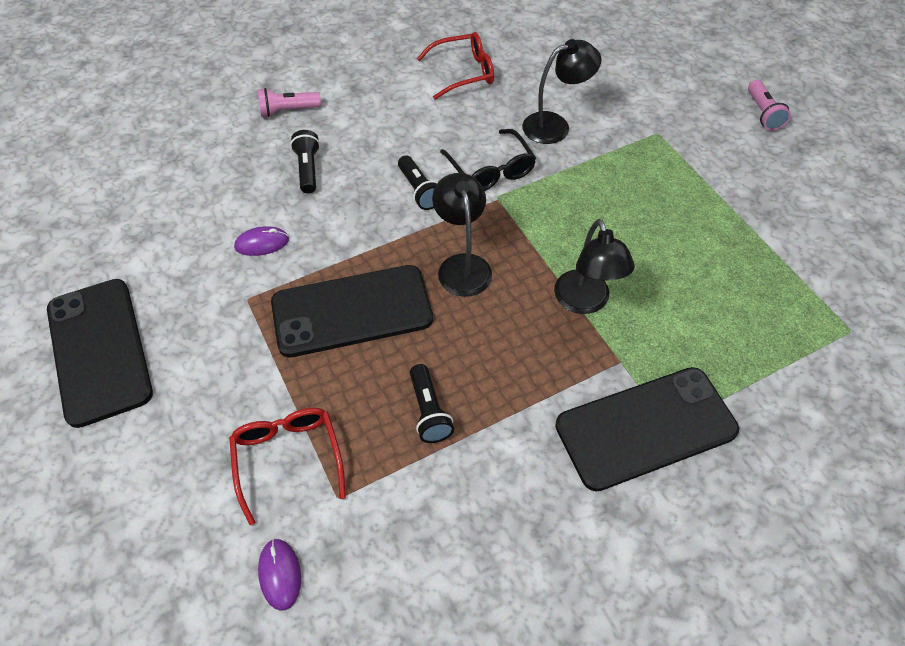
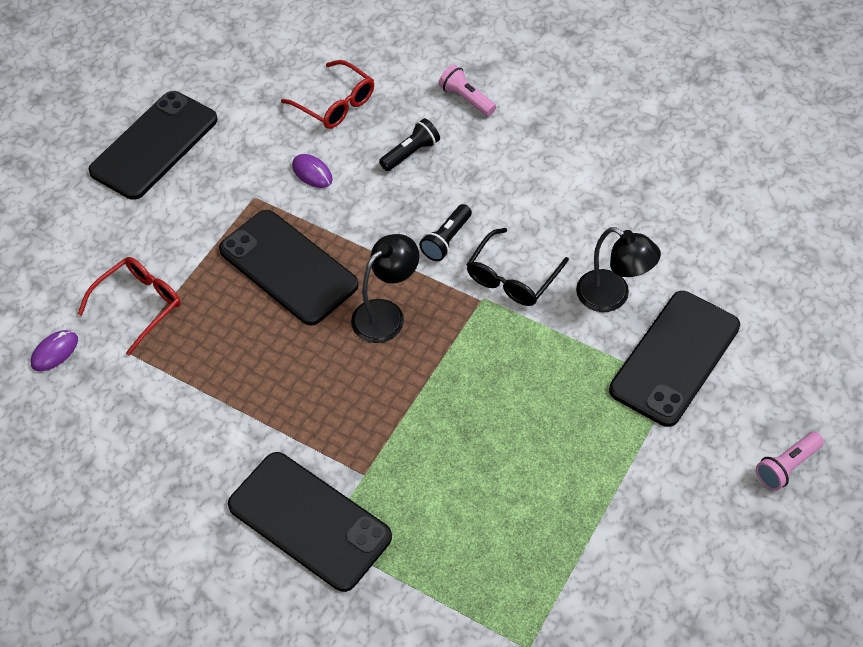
camera: 60 degrees right, 0 degrees up
black flashlight [410,364,454,443] -> none
red glasses [417,32,494,100] -> red glasses moved to [281,60,374,129]
black lamp [554,219,635,314] -> none
none -> black phone [609,291,740,427]

